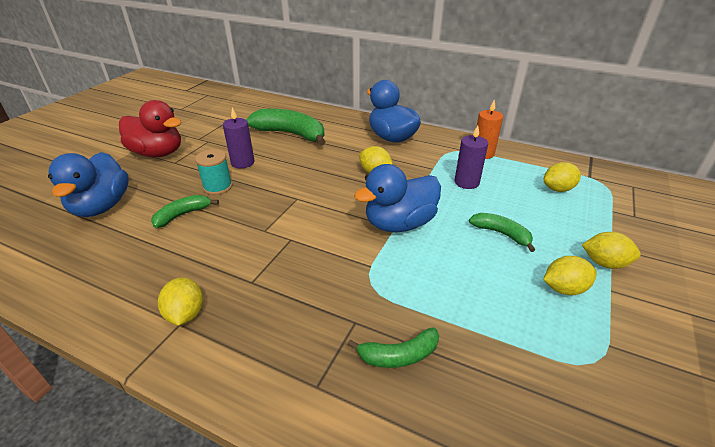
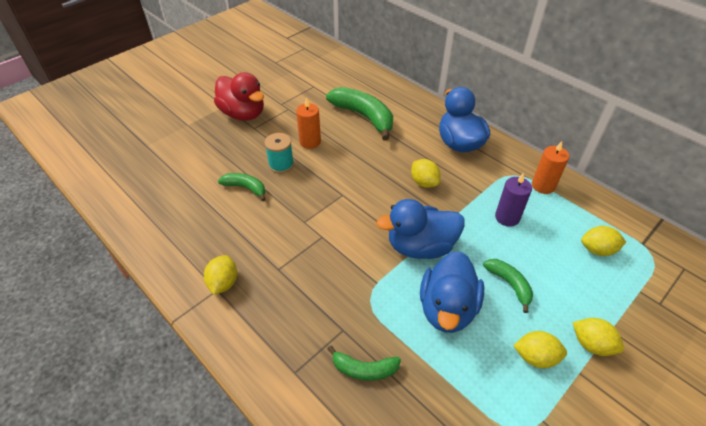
camera: 20 degrees right, 10 degrees up
blue duck [48,152,129,217] -> blue duck moved to [420,251,484,333]
green banana [151,195,219,228] -> green banana turned 45 degrees clockwise [218,173,266,201]
purple candle [223,108,254,168] -> orange candle [296,97,321,149]

